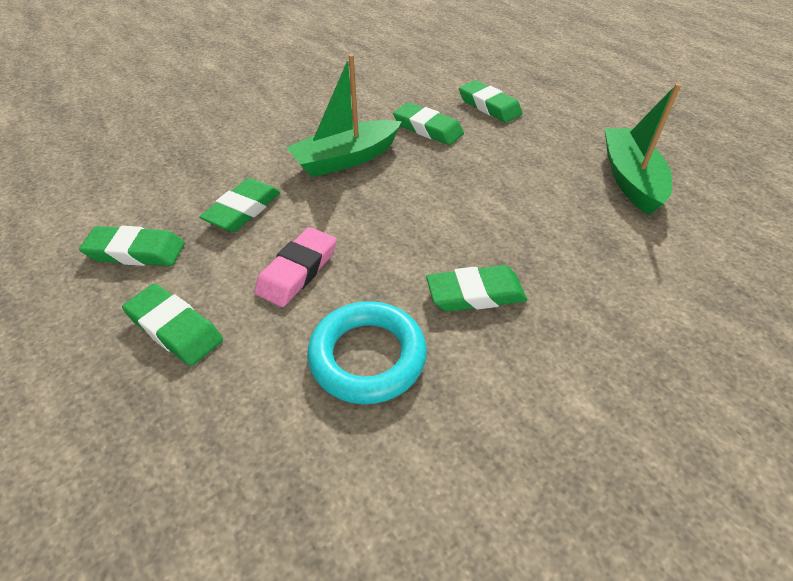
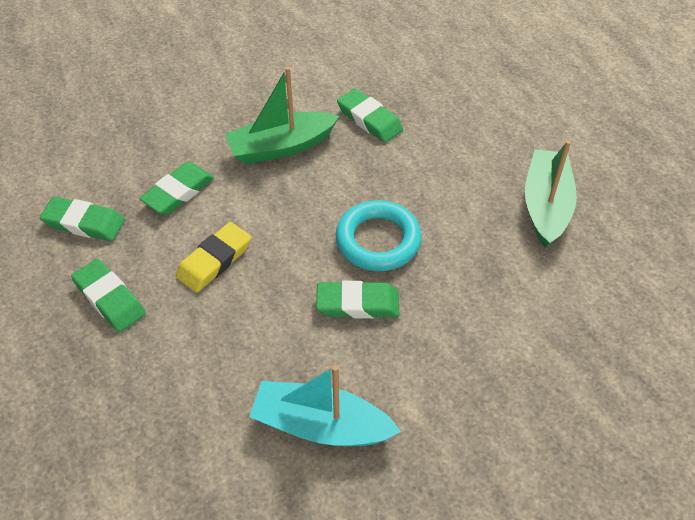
camera: 10 degrees right, 5 degrees up
pink eraser [254,227,337,307] -> yellow eraser [176,222,251,293]
turquoise ring [307,301,427,404] -> turquoise ring moved to [336,200,422,271]
green eraser [459,80,523,123] -> none
none -> turquoise boat [249,365,401,446]

